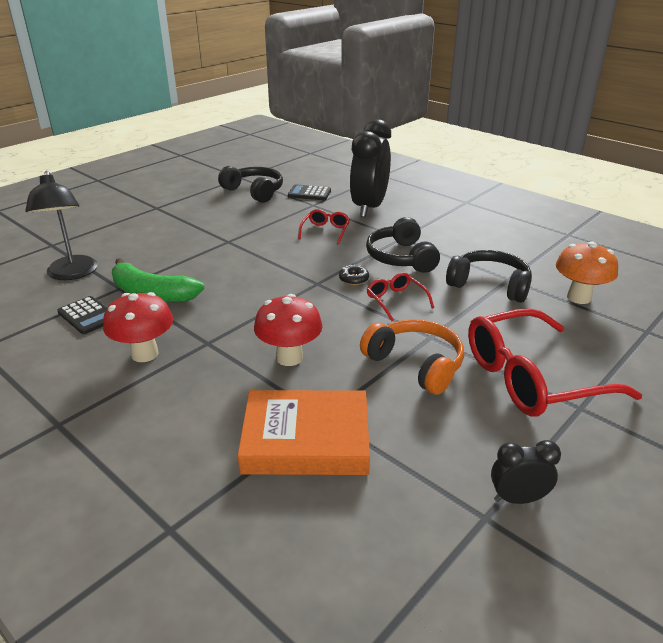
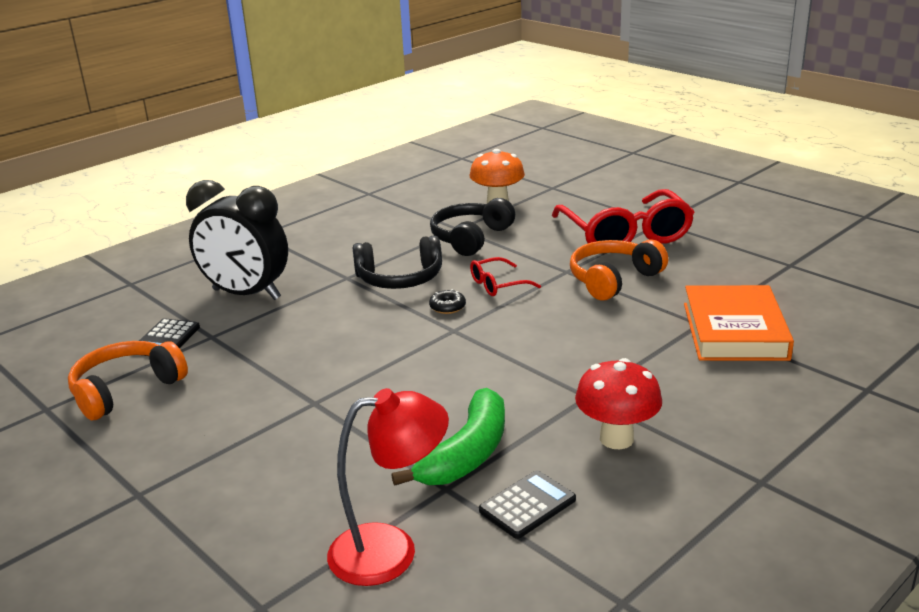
camera: 85 degrees left, 5 degrees down
black lamp [25,171,98,280] -> red lamp [327,388,449,586]
black headphones [218,166,283,203] -> orange headphones [68,341,188,420]
red mushroom [254,294,322,366] -> none
red glasses [298,209,350,245] -> none
black clock [491,440,561,504] -> none

